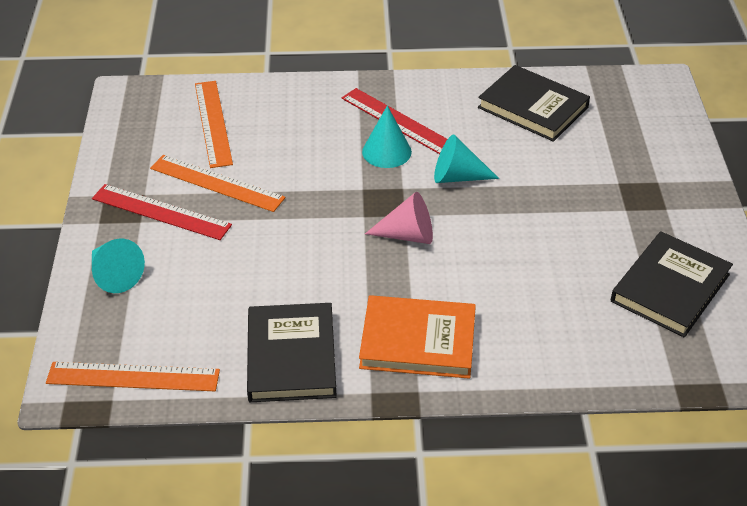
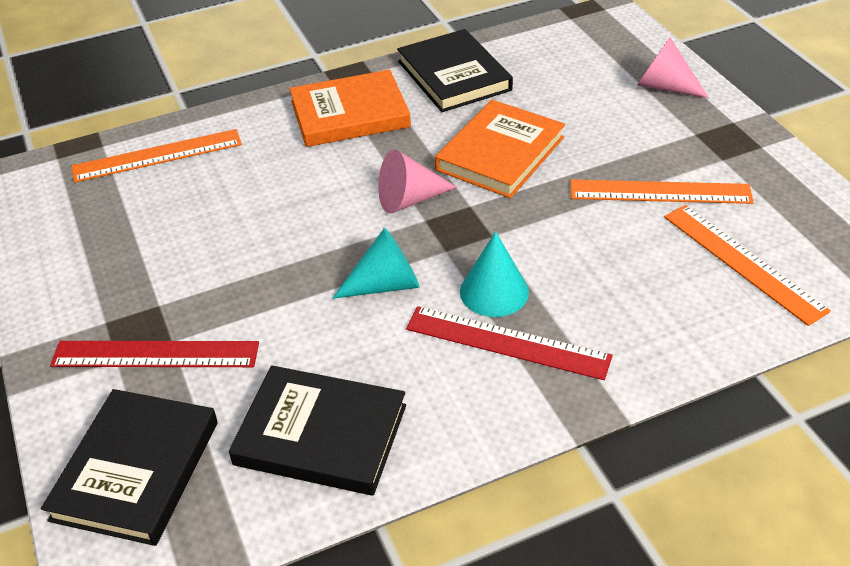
camera: 160 degrees right, 0 degrees up
orange ruler [46,362,220,391] -> orange ruler moved to [72,129,242,183]
red ruler [92,184,232,240] -> red ruler moved to [50,341,259,367]
turquoise cone [92,239,145,293] -> pink cone [637,38,709,98]
black book [611,231,733,337] -> black book moved to [41,389,218,546]
none -> orange book [435,100,565,198]

